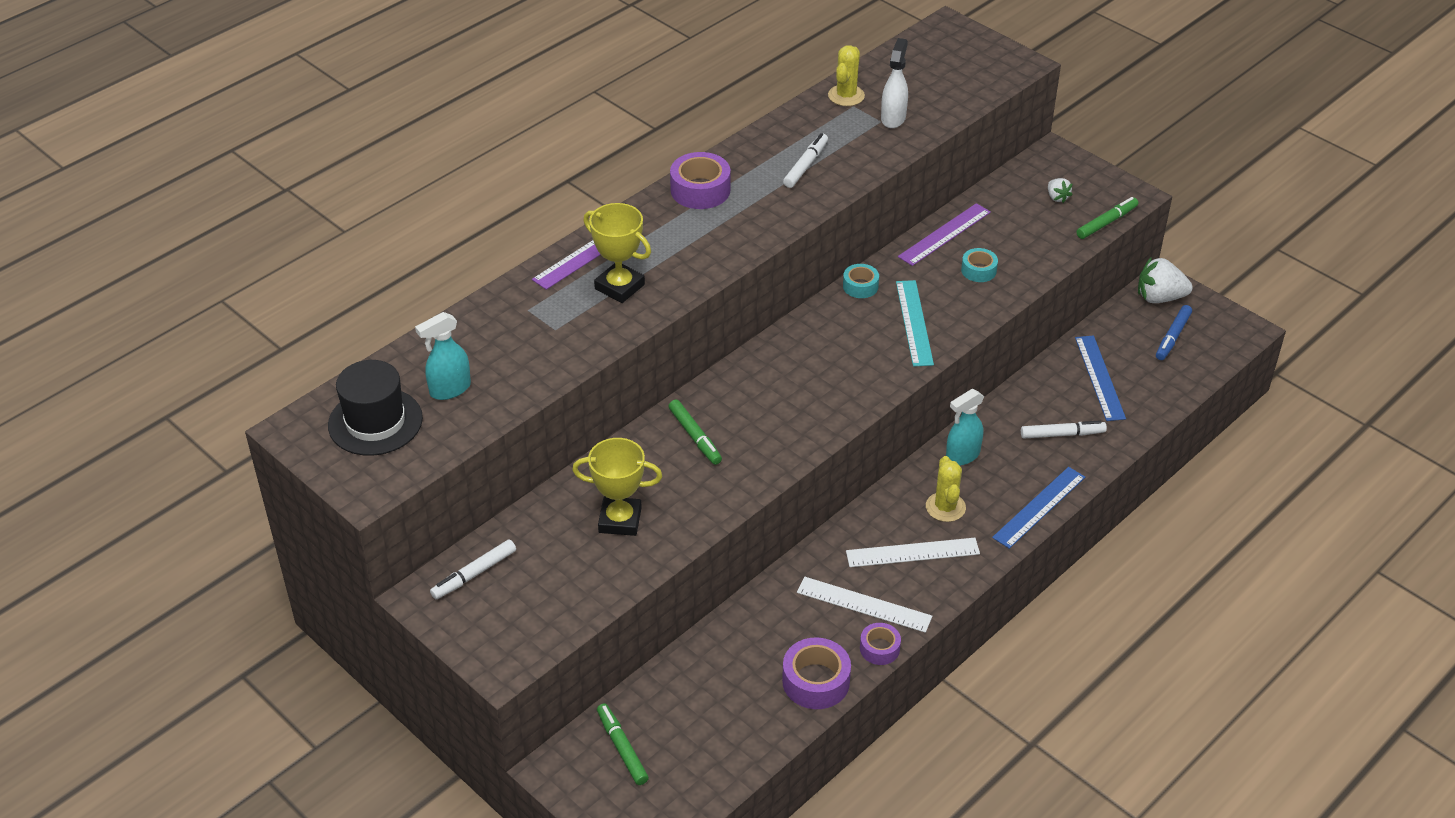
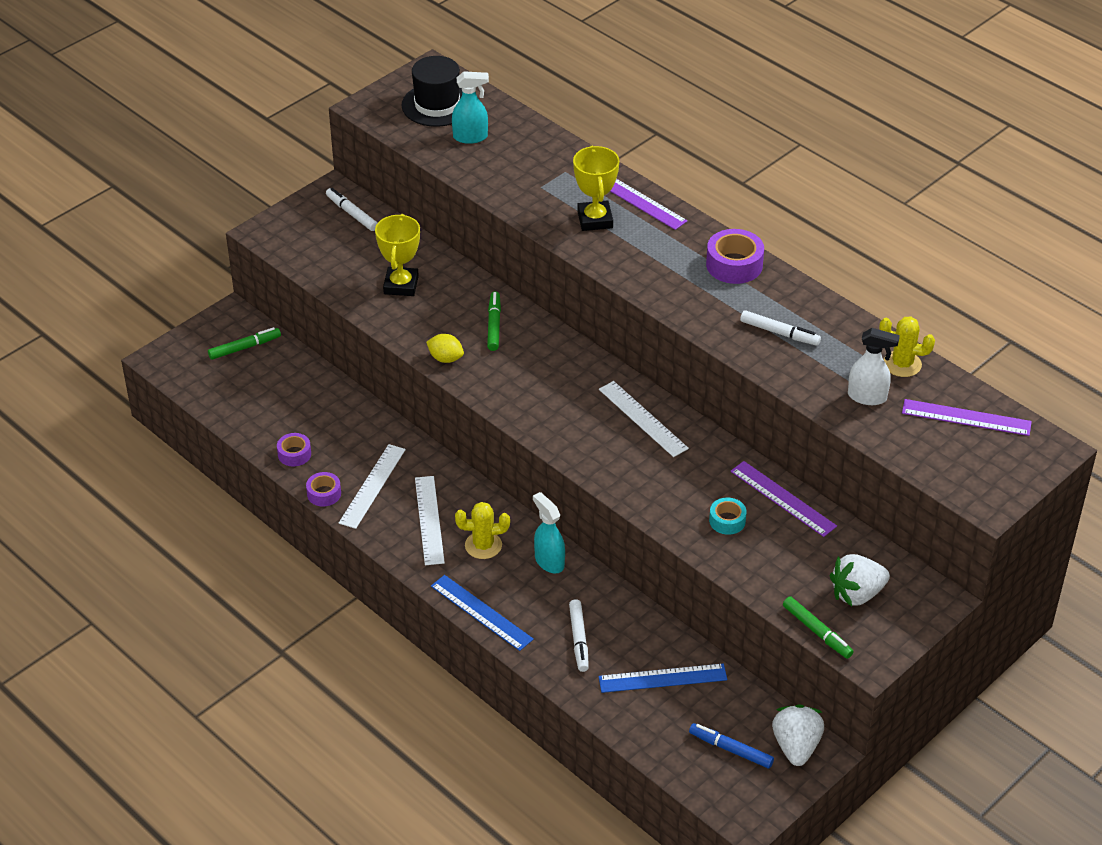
camera: 90 degrees right, 0 degrees up
turquoise spray bottle [415,312,471,400] -> turquoise spray bottle turned 120 degrees clockwise [452,71,489,144]
yellow trophy [583,203,651,303] -> yellow trophy turned 45 degrees counterclockwise [573,146,619,231]
green marker [668,399,722,465] -> green marker turned 120 degrees clockwise [487,292,501,351]
purple tape [782,637,851,709] -> purple tape [277,433,311,467], size x0.60
turquoise tape [843,264,879,298] -> none
turquoise ruler [896,280,934,367] -> none
white strawberry [1048,178,1073,203] -> white strawberry [830,554,890,606], size x1.90
none -> yellow lemon [426,334,464,363]
none -> white ruler [599,381,689,457]
none -> purple ruler [902,399,1032,436]

